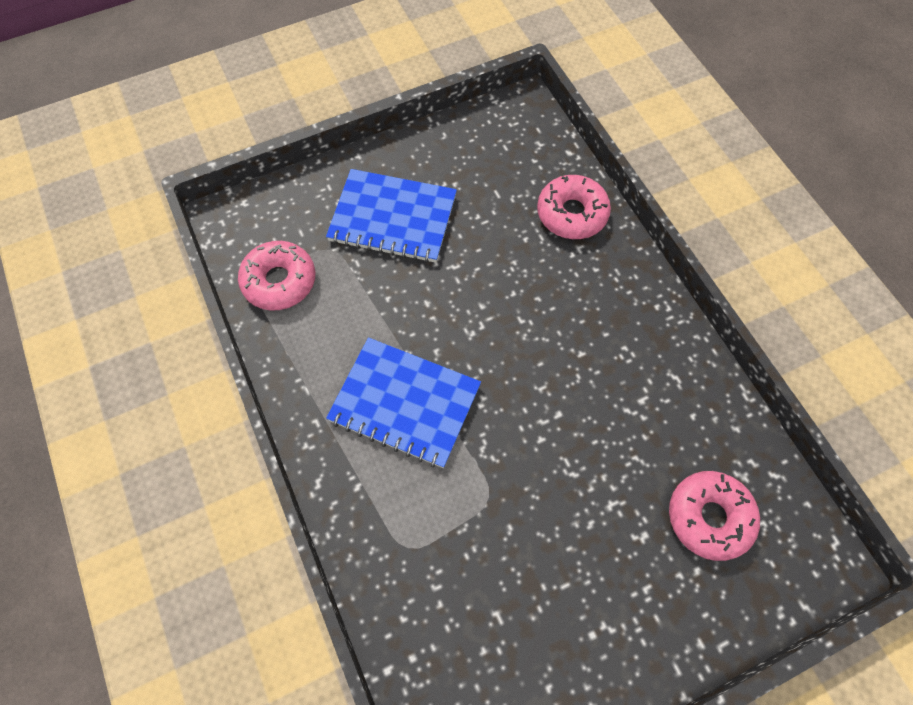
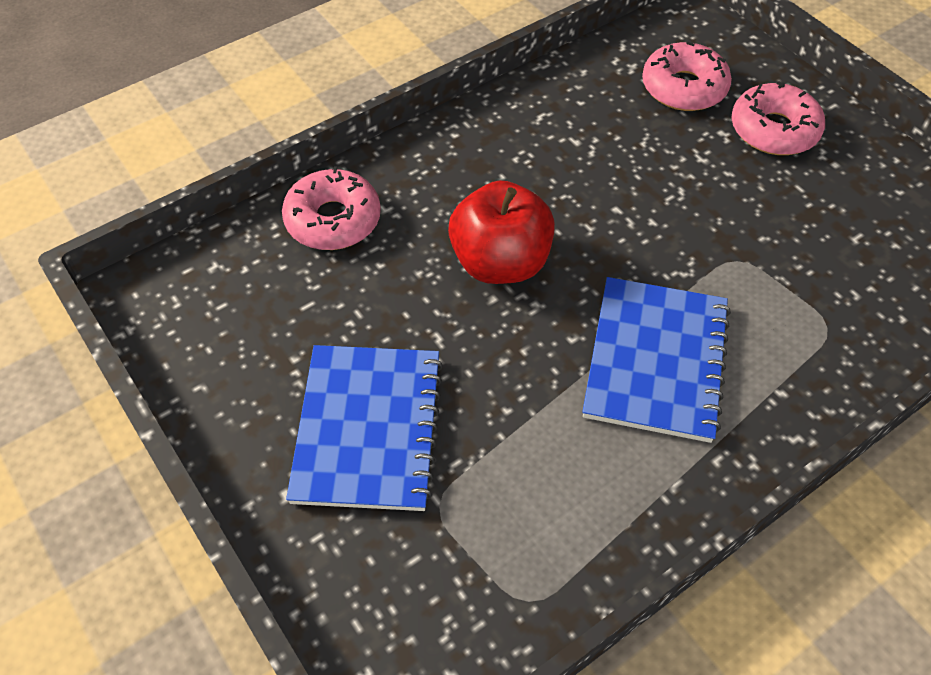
camera: 100 degrees left, 10 degrees down
pink donut [238,241,315,311] -> pink donut moved to [731,81,825,155]
none -> red apple [448,180,555,284]

